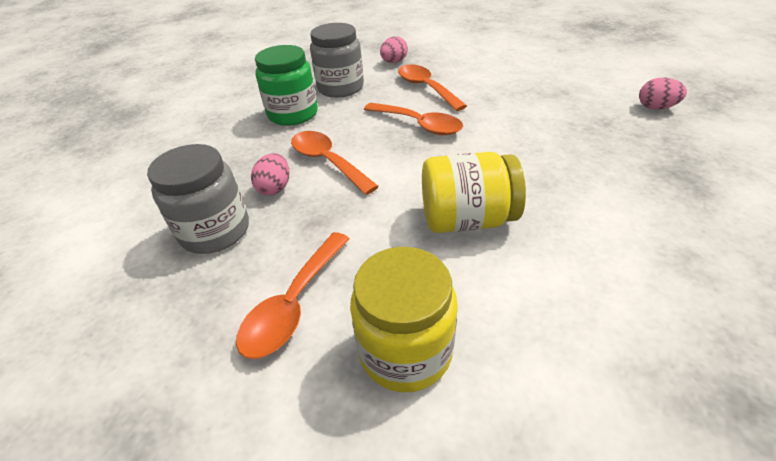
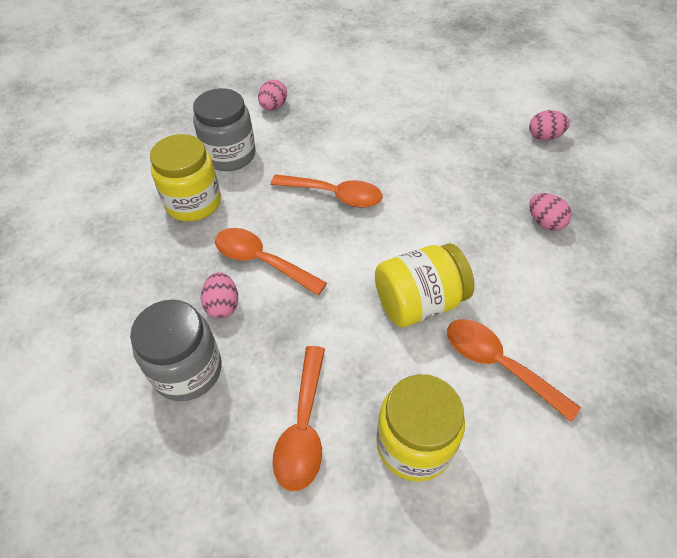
camera: 20 degrees left, 10 degrees up
green jar [255,45,318,126] -> yellow jar [150,134,221,222]
orange spoon [398,64,467,111] -> orange spoon moved to [447,319,581,422]
none -> pink egg [529,193,572,231]

